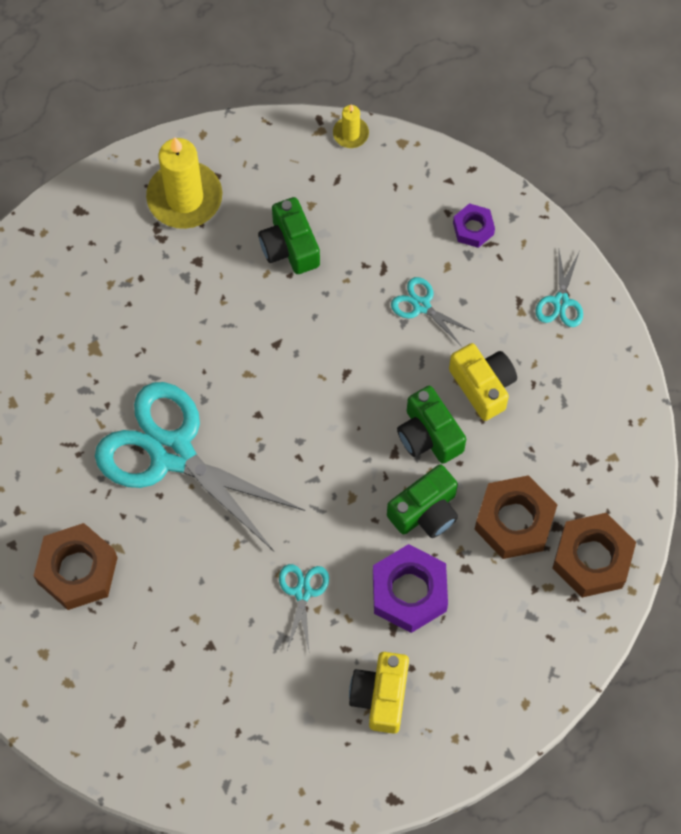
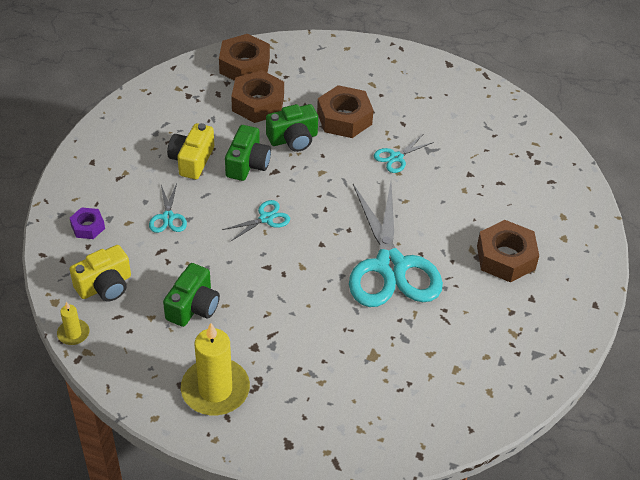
camera: 135 degrees left, 20 degrees down
yellow camera [349,652,409,734] -> yellow camera moved to [70,245,131,301]
purple nut [373,544,448,633] -> brown nut [317,85,374,138]
green camera [387,464,458,538] -> green camera turned 150 degrees clockwise [266,104,318,152]
turquoise scissors [535,250,583,327] -> turquoise scissors moved to [222,200,290,242]

